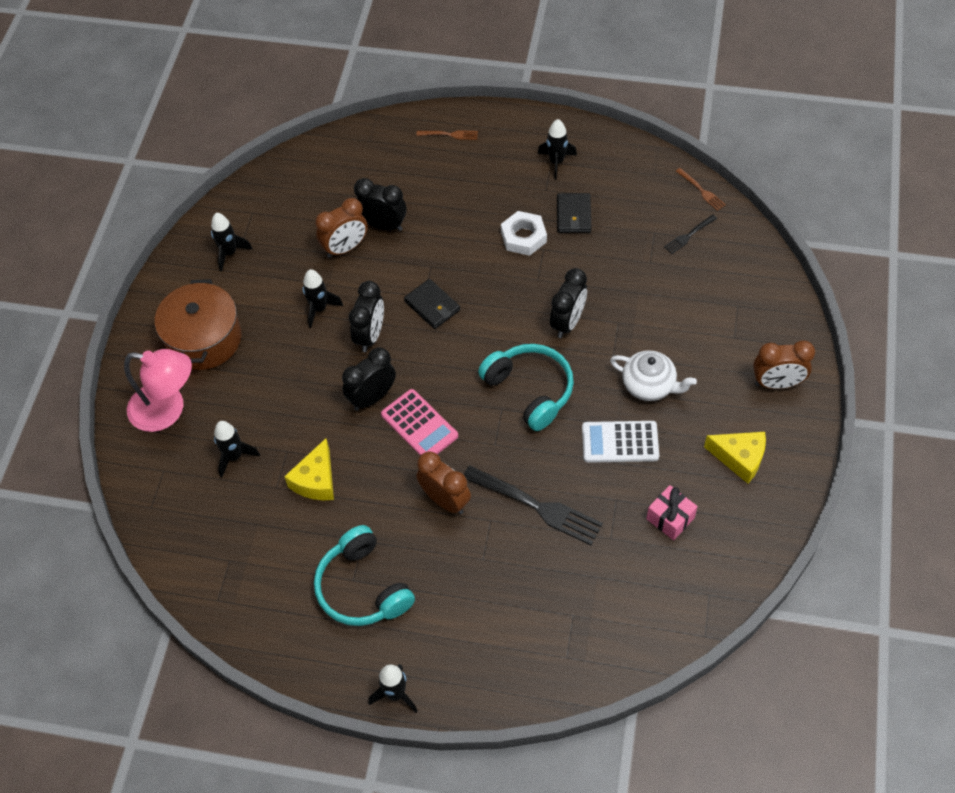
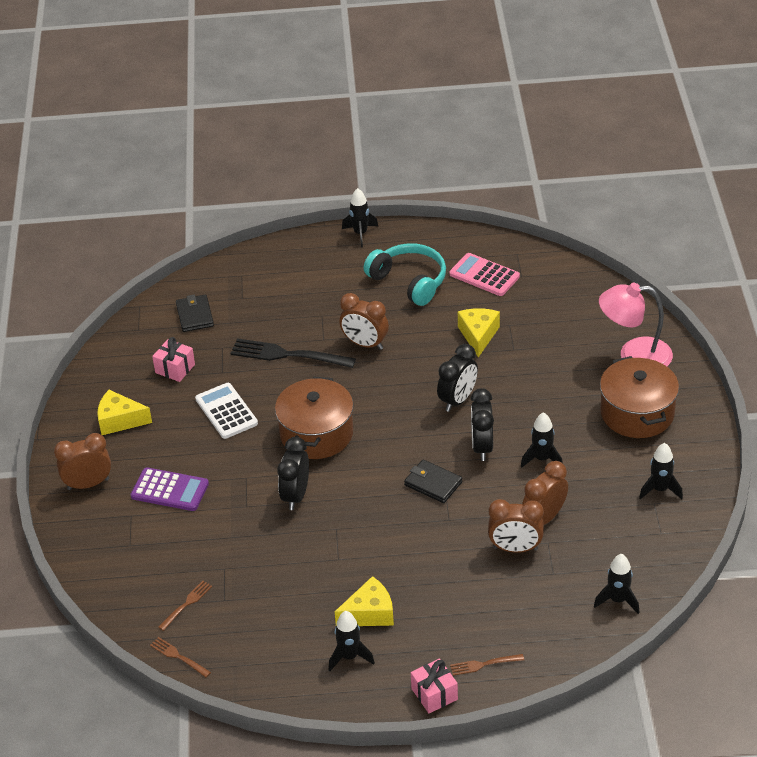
camera: 165 degrees right, 15 degrees down
black rocket [214,421,260,478] -> black rocket moved to [594,554,639,614]
black clock [354,178,407,231] -> brown clock [488,499,544,553]
pink calculator [381,389,458,456] -> pink calculator moved to [450,253,520,296]
turquoise headphones [478,344,574,431] -> brown pot [275,377,353,459]
white nut [501,211,547,256] -> none
black wallet [557,193,591,233] -> black wallet moved to [176,294,214,332]
white calculator [582,421,659,463] -> white calculator turned 105 degrees counterclockwise [195,383,258,439]
white teapot [610,350,697,401] -> none
black fork [664,215,717,254] -> brown fork [158,581,212,631]
none -> purple calculator [130,467,209,511]
none -> yellow cheese [335,576,394,626]
none -> pink gift [411,659,458,713]

